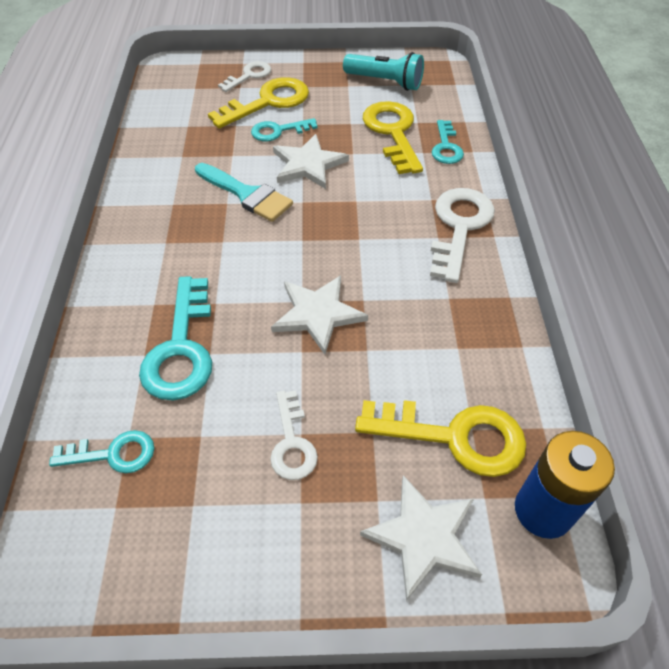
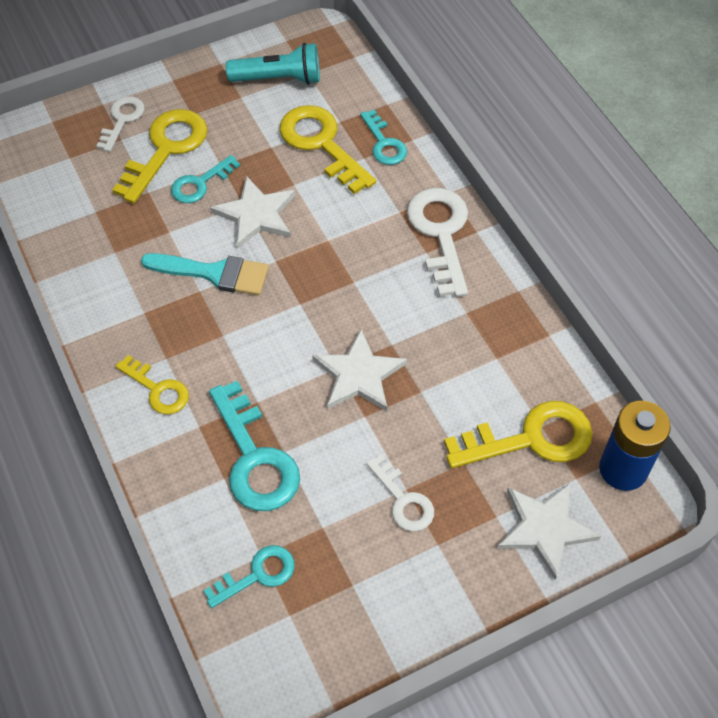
camera: 25 degrees left, 5 degrees up
none -> yellow key [116,355,189,415]

